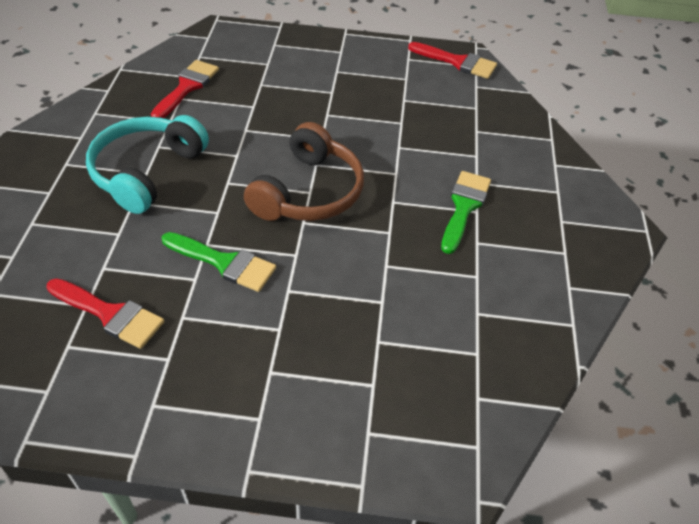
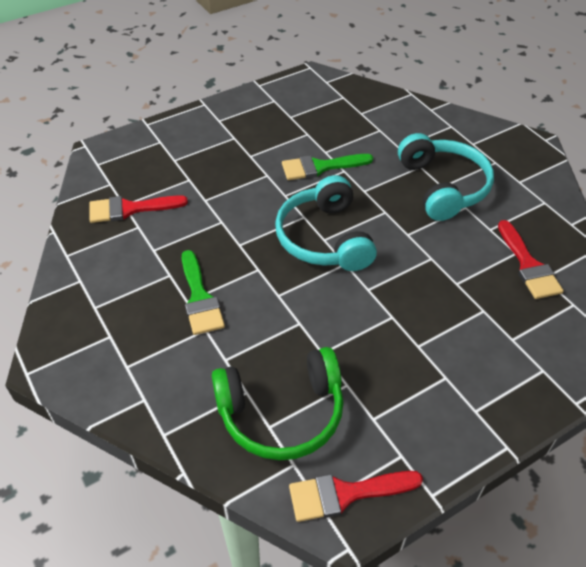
camera: 145 degrees right, 0 degrees up
red brush [46,278,164,349] -> red brush moved to [89,195,188,223]
brown headphones [244,122,364,221] -> turquoise headphones [275,175,377,271]
none -> green headphones [212,347,344,460]

